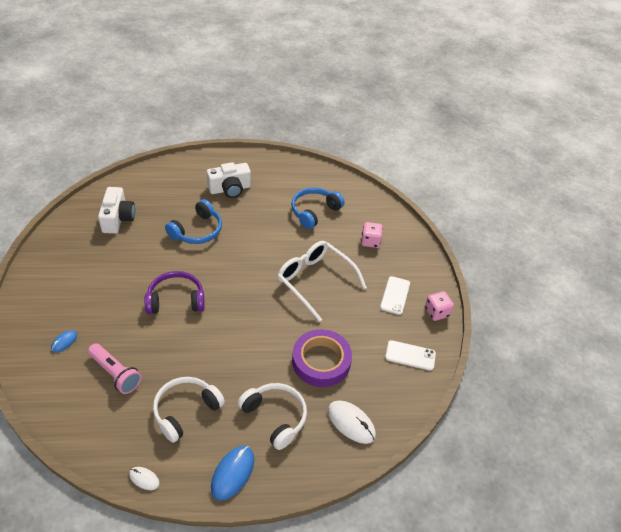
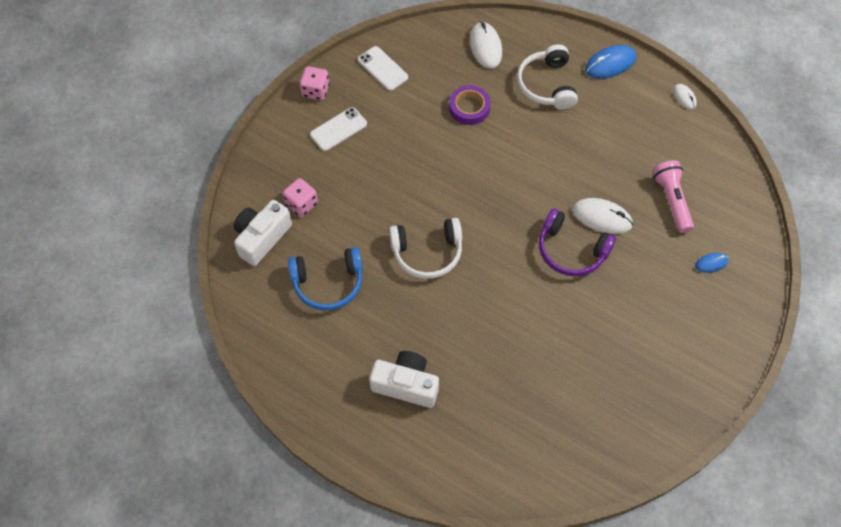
camera: 140 degrees left, 15 degrees up
white camera [98,187,135,234] -> white camera moved to [234,200,292,266]
white headphones [153,377,225,443] -> white headphones moved to [389,218,462,279]
blue headphones [165,199,222,244] -> none
white glasses [277,241,367,322] -> none
purple tape [292,329,352,387] -> purple tape [449,85,491,125], size x0.64
none -> white mouse [572,198,633,234]

